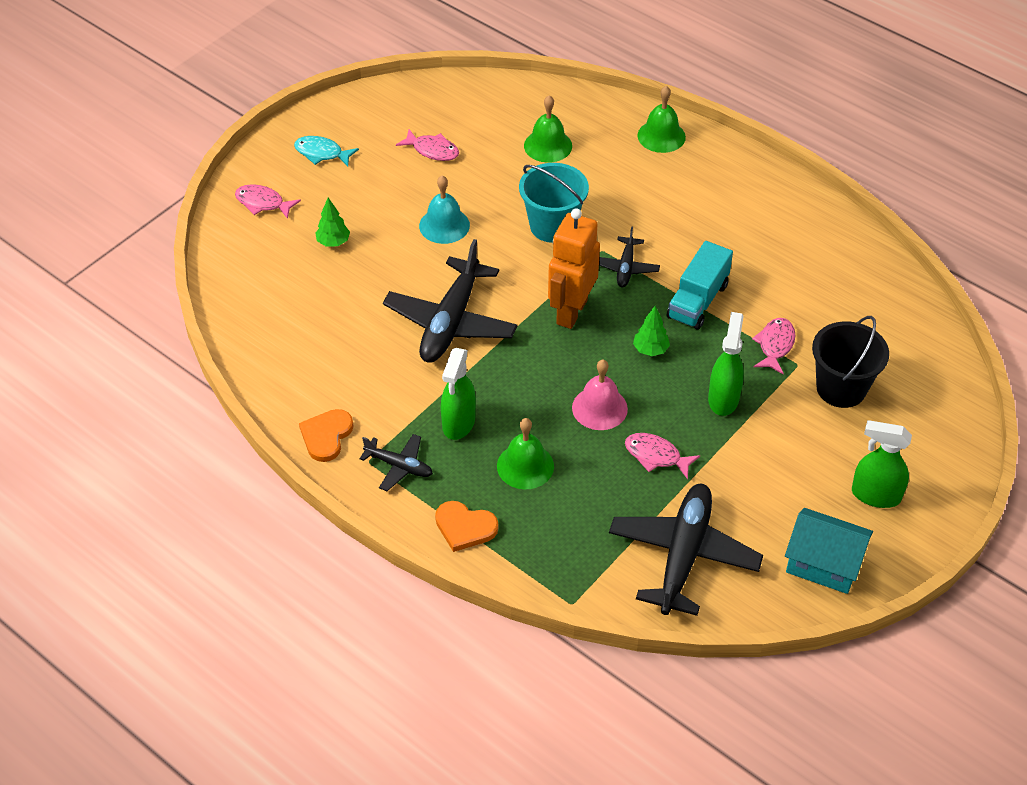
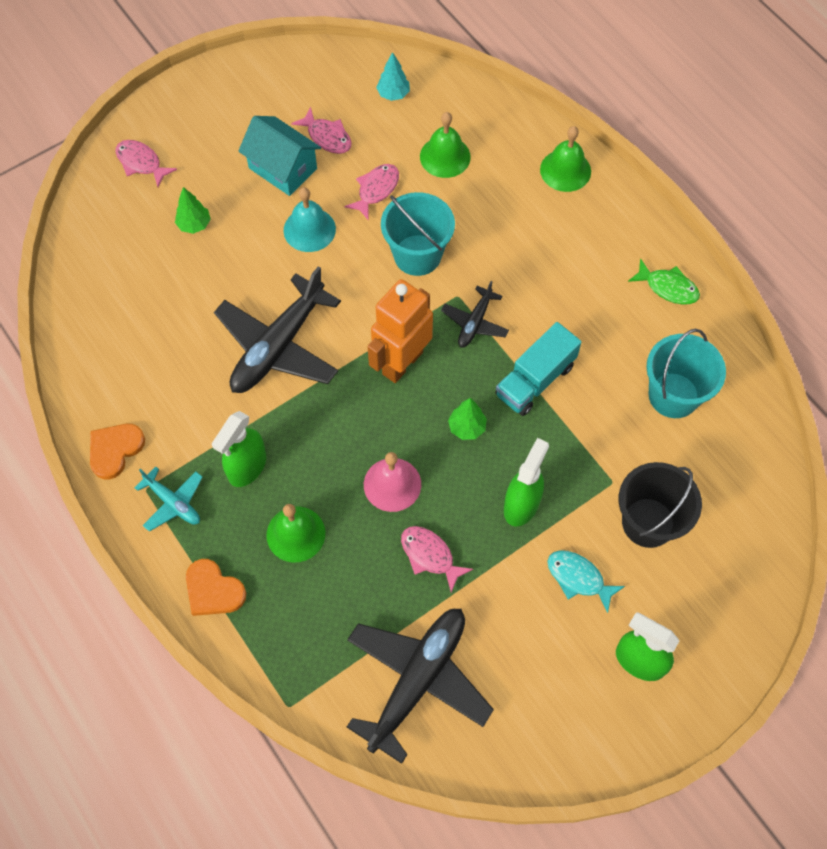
camera: 15 degrees right, 15 degrees up
turquoise fish [294,136,359,166] -> turquoise fish moved to [547,550,625,613]
black plane [359,434,433,491] -> turquoise plane [134,466,203,532]
pink fish [752,318,796,374] -> pink fish moved to [344,164,399,219]
turquoise house [785,508,873,594] -> turquoise house moved to [238,116,321,196]
none -> turquoise tree [376,52,410,101]
none -> green fish [628,259,700,305]
none -> turquoise bucket [646,328,726,418]

